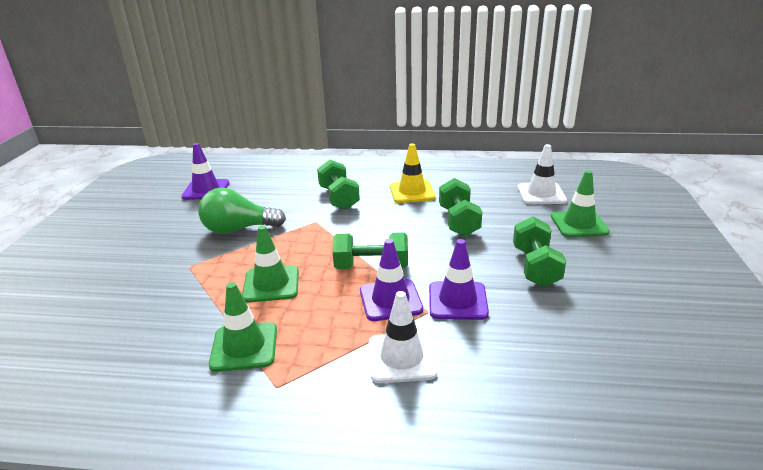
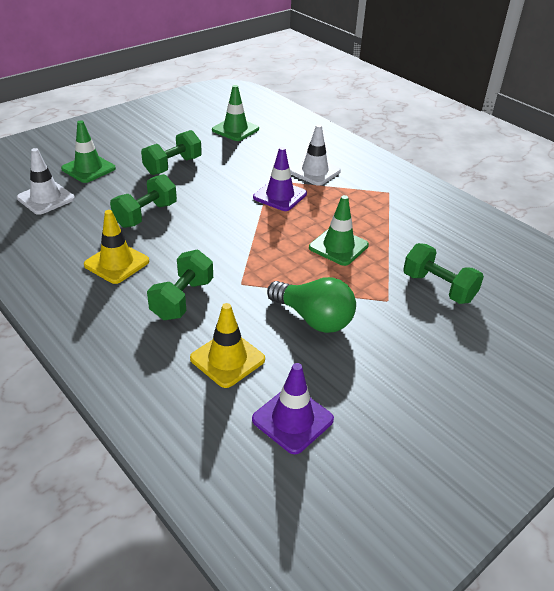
camera: 140 degrees left, 10 degrees up
green traffic cone [209,282,277,372] -> green traffic cone moved to [212,85,259,141]
green dumbbell [333,232,408,269] -> green dumbbell moved to [403,243,484,304]
purple traffic cone [429,239,489,320] -> none
none -> yellow traffic cone [190,303,265,388]

